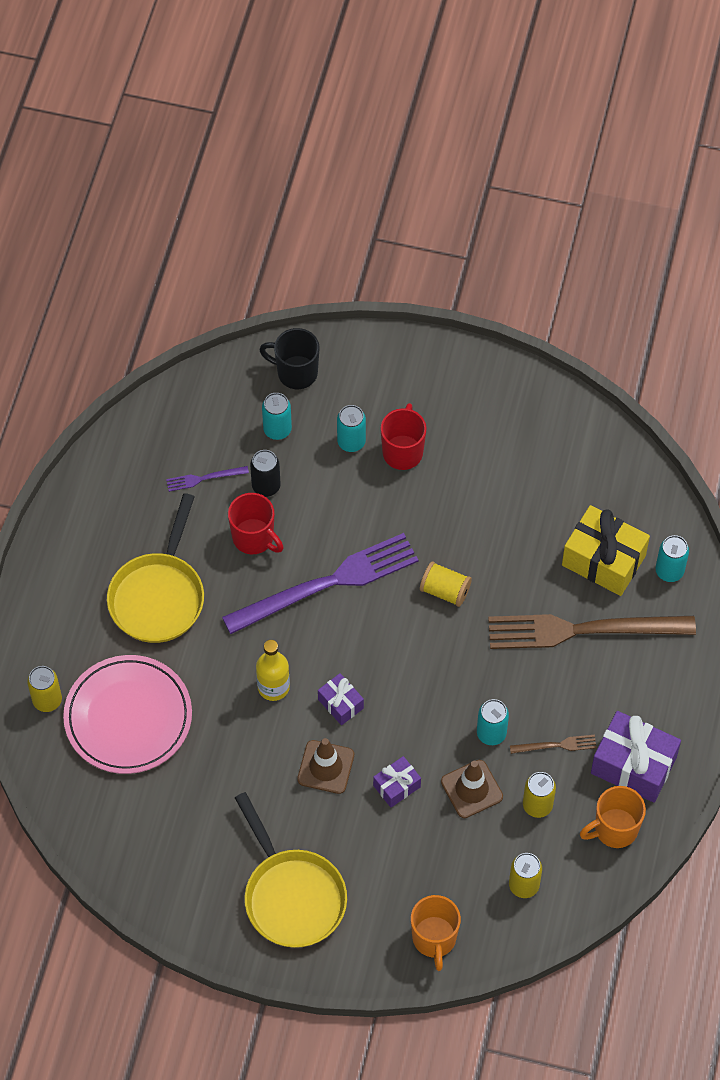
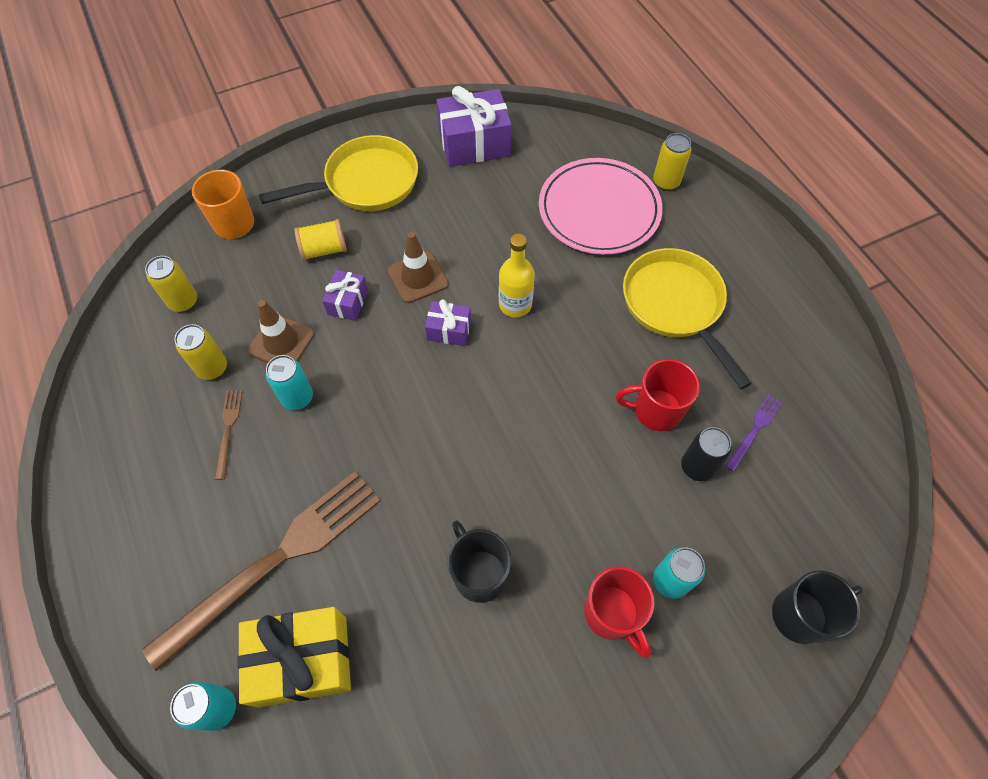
camera: 140 degrees right, 0 degrees up
purple fork [222,533,419,634] -> none
yellow pan [235,792,347,948] -> yellow pan turned 135 degrees clockwise [259,135,418,211]
turquoise can [262,393,292,440] -> none
yellow spool [420,562,472,607] -> yellow spool moved to [294,219,347,261]
brown fork [510,735,597,754] -> brown fork turned 135 degrees clockwise [215,390,243,480]
orange mug [580,786,646,848] -> none
purple gift [591,711,681,803] -> purple gift moved to [437,86,512,167]
none -> black mug [447,520,511,603]

